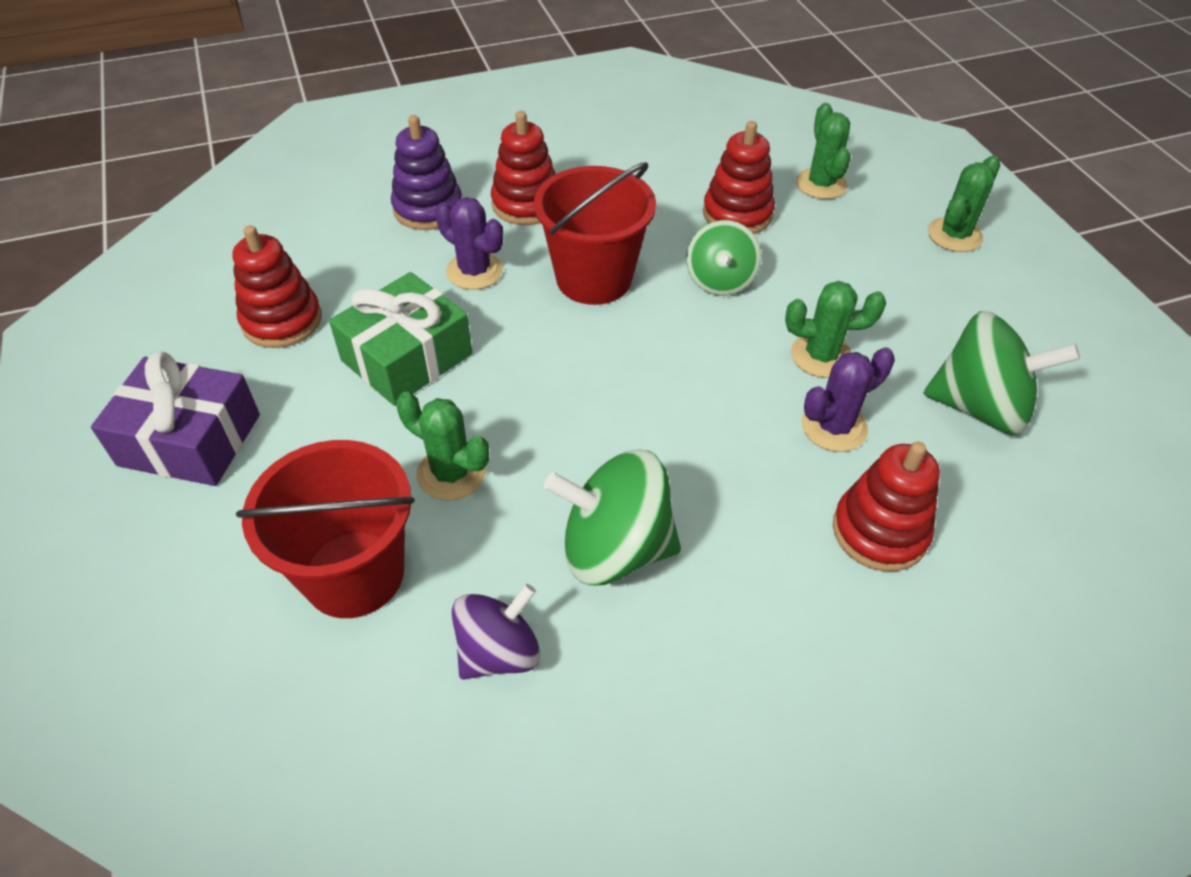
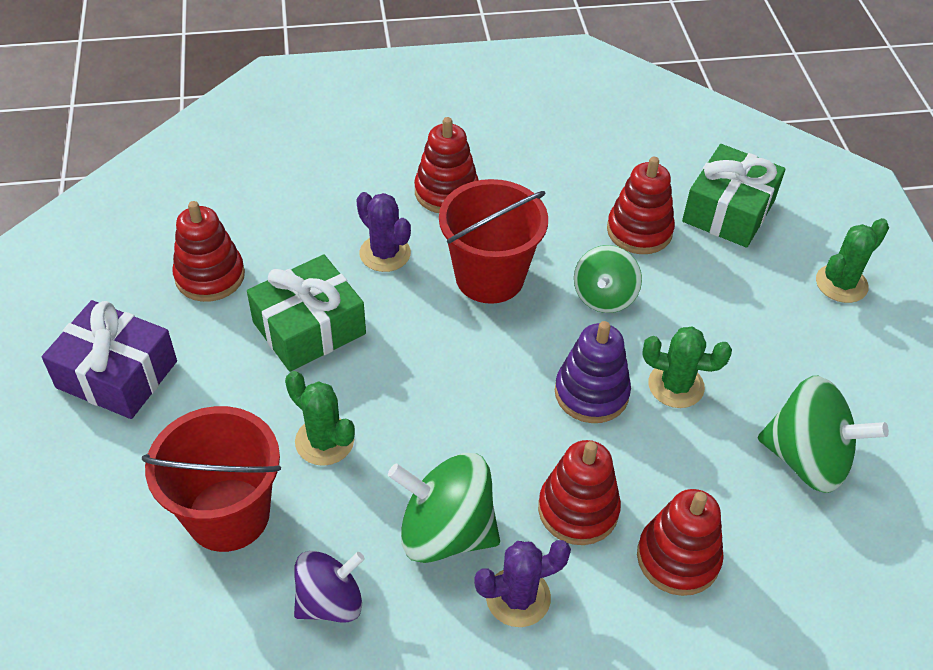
camera: 10 degrees right, 0 degrees up
purple stacking toy [391,115,462,230] -> purple stacking toy moved to [555,321,631,423]
green cactus [796,103,851,199] -> green gift [682,144,785,248]
purple cactus [802,347,895,452] -> purple cactus moved to [474,540,571,627]
none -> red stacking toy [538,440,621,545]

